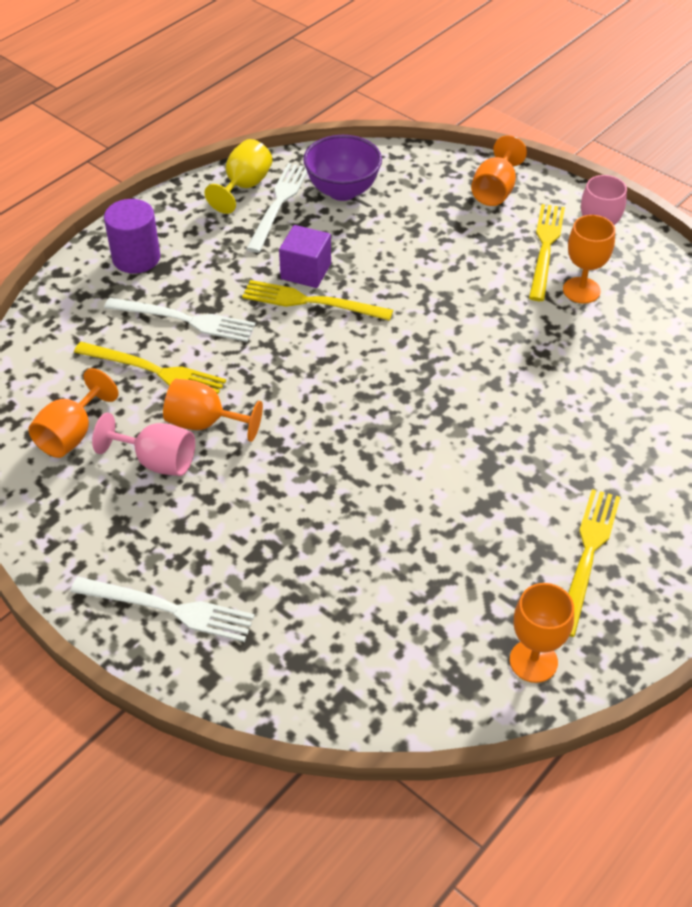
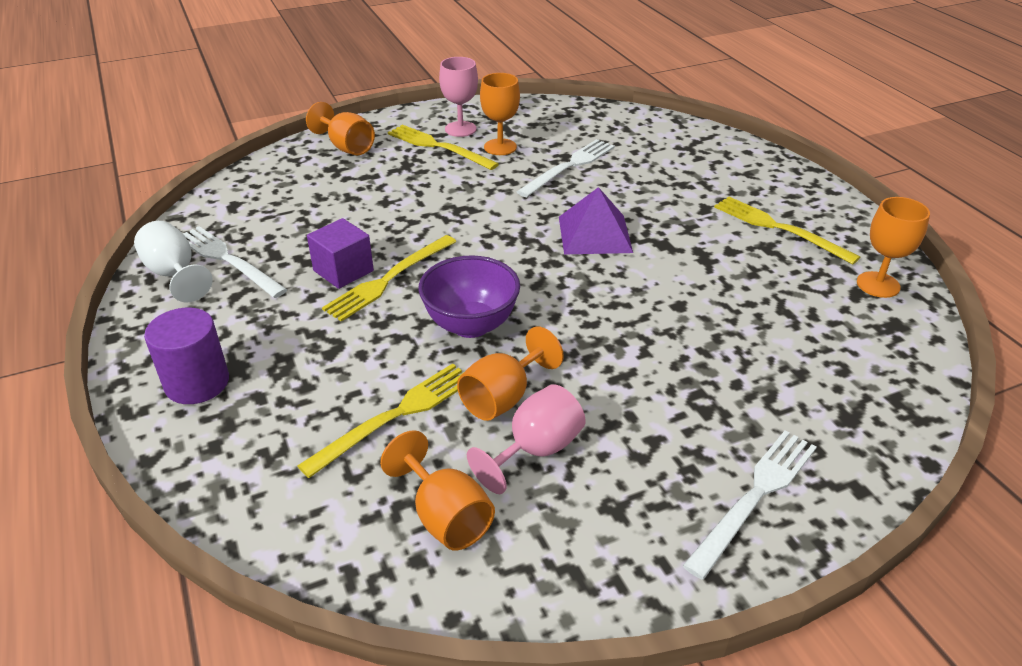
camera: 65 degrees left, 10 degrees down
white fork [104,298,255,342] -> white fork moved to [517,139,615,197]
yellow goblet [204,139,272,214] -> white goblet [134,221,213,302]
purple bowl [303,135,382,201] -> purple bowl moved to [419,255,520,338]
none -> purple pyramid [559,187,633,255]

